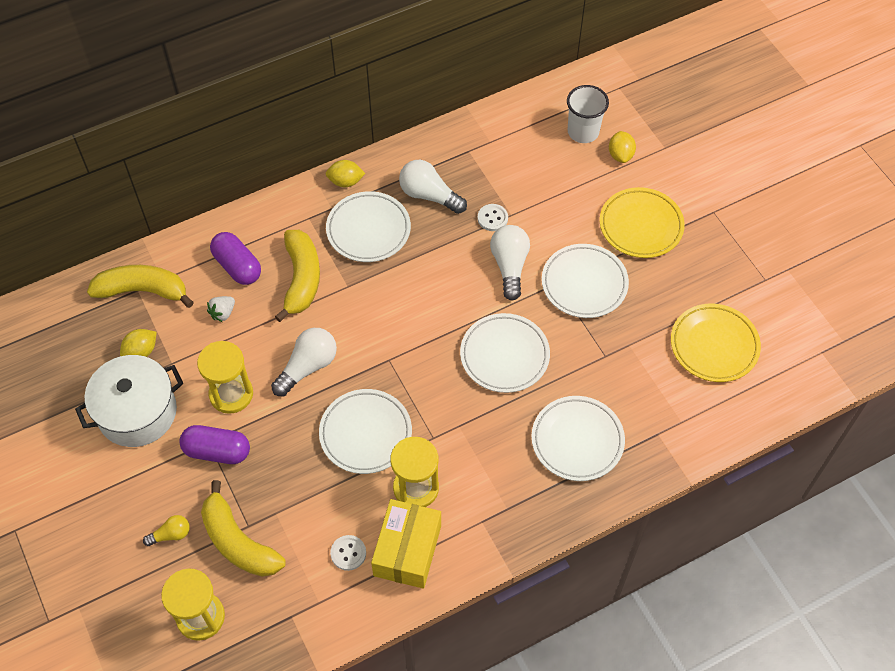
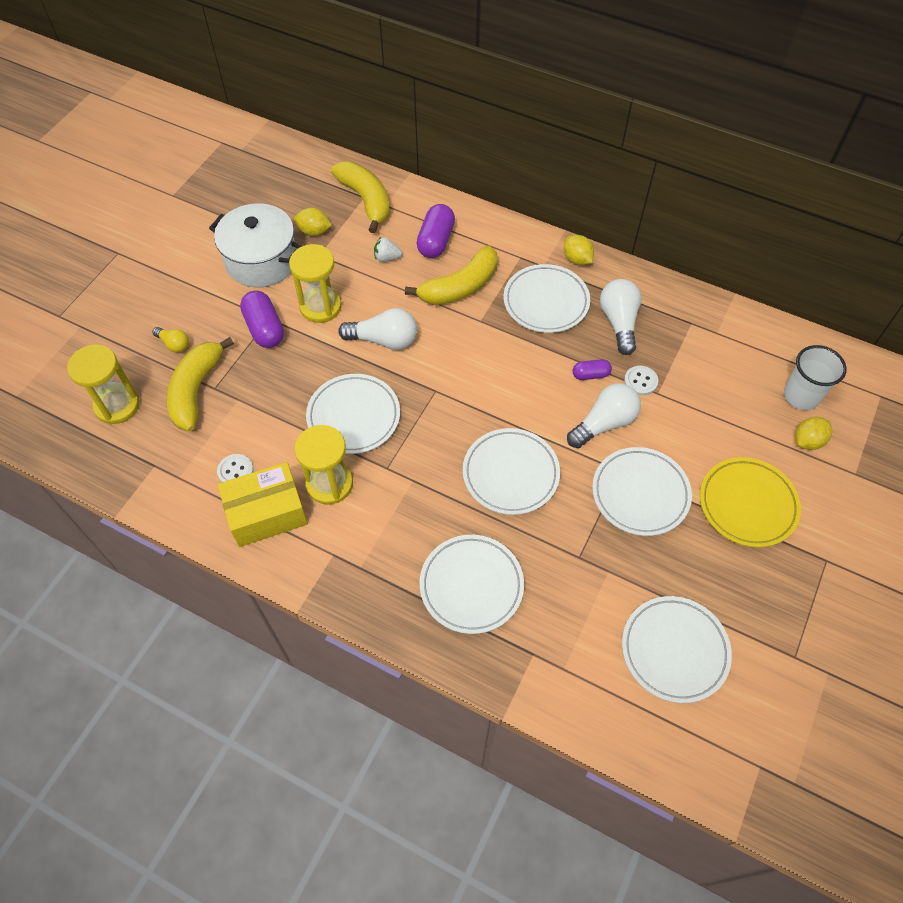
camera: 55 degrees right, 0 degrees up
yellow plate [671,303,761,382] -> white plate [622,596,732,703]
none -> purple capsule [573,359,612,380]

